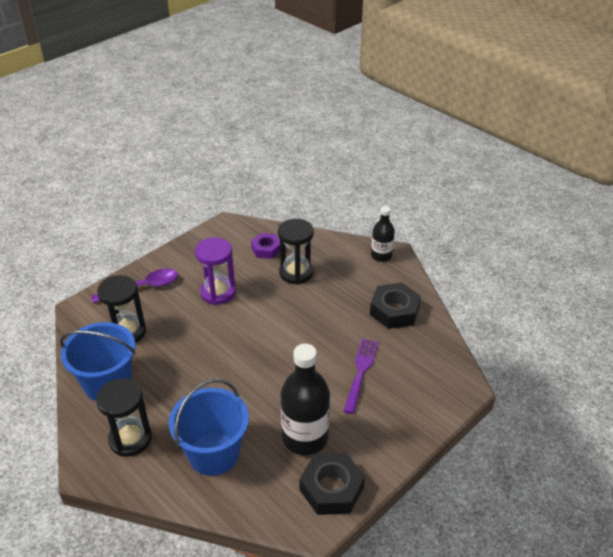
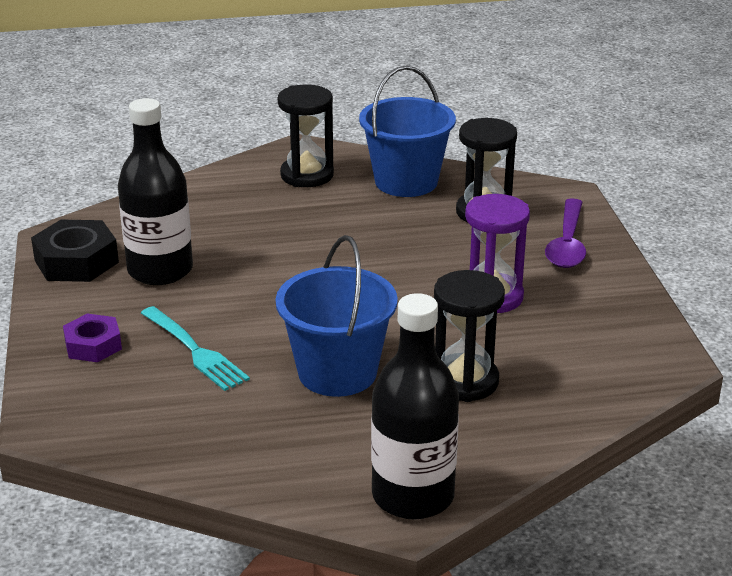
camera: 125 degrees right, 10 degrees down
blue bucket [169,379,249,476] -> blue bucket moved to [276,235,398,397]
purple nut [251,233,280,259] -> purple nut moved to [63,314,122,362]
purple fork [343,338,379,414] -> turquoise fork [141,306,250,391]
black nut [370,283,421,329] -> none
black bottle [371,206,395,262] -> black bottle [371,293,459,519], size x1.71

